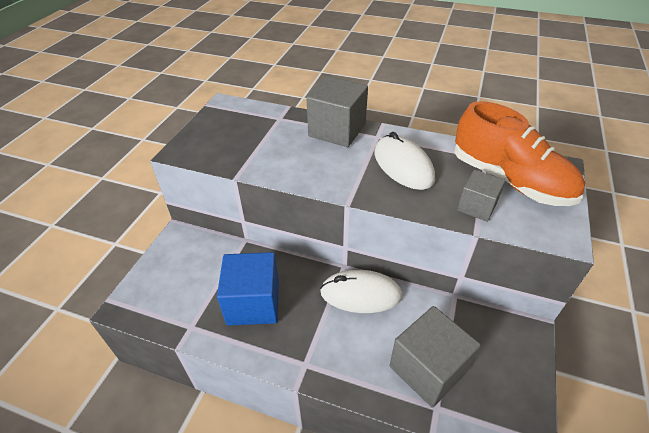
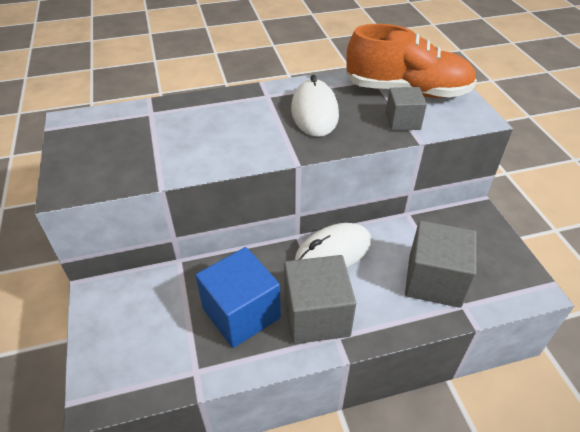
camera: 35 degrees left, 0 degrees up
grey cube [307,76,368,147] -> grey cube moved to [284,255,356,344]
white mouse [374,132,435,190] -> white mouse turned 60 degrees clockwise [291,74,339,137]

